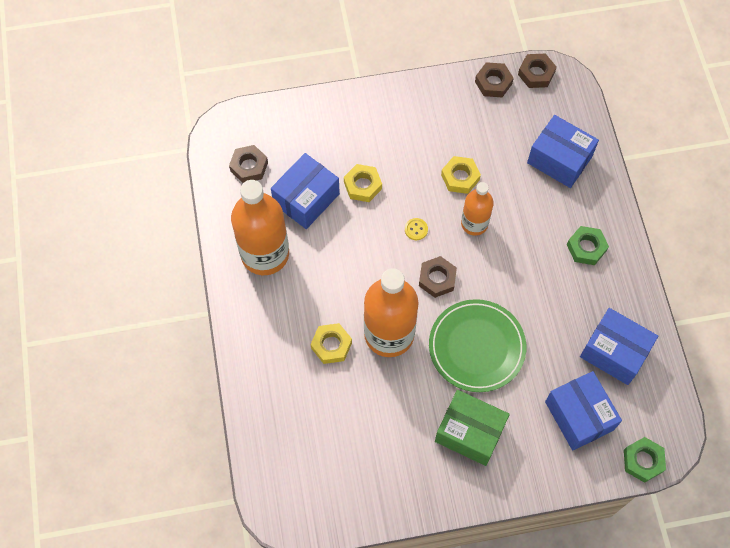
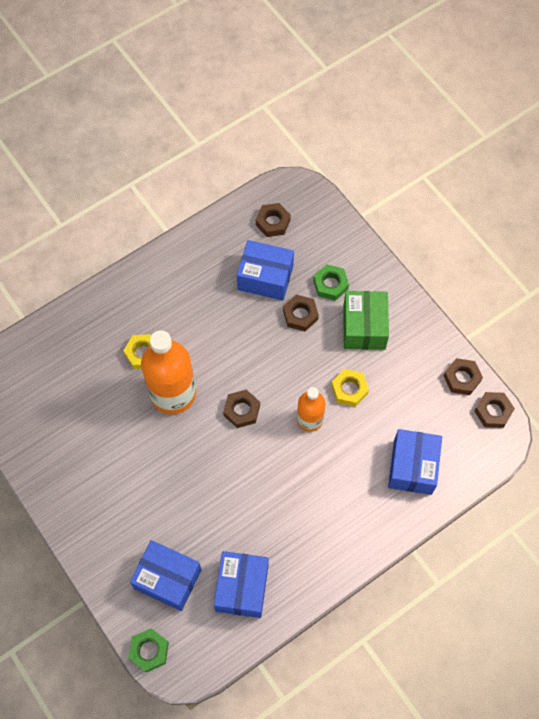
camera: 65 degrees right, 0 degrees up
orange bottle [231,180,289,275] -> none
yellow nut [344,164,382,202] -> brown nut [283,295,319,331]
yellow button [405,218,428,240] -> none
green plate [429,299,526,392] -> none
green box [435,390,510,466] -> green box moved to [343,291,389,350]
blue box [545,371,622,451] -> blue box turned 75 degrees clockwise [130,540,202,611]
green nut [567,226,609,265] -> green nut moved to [313,264,349,301]

